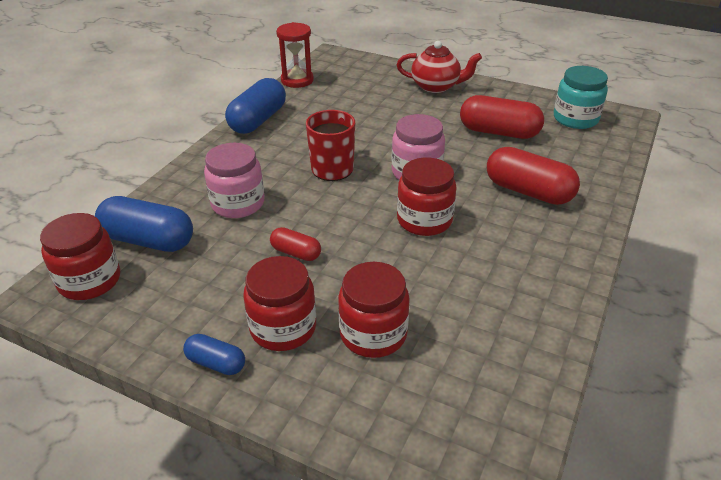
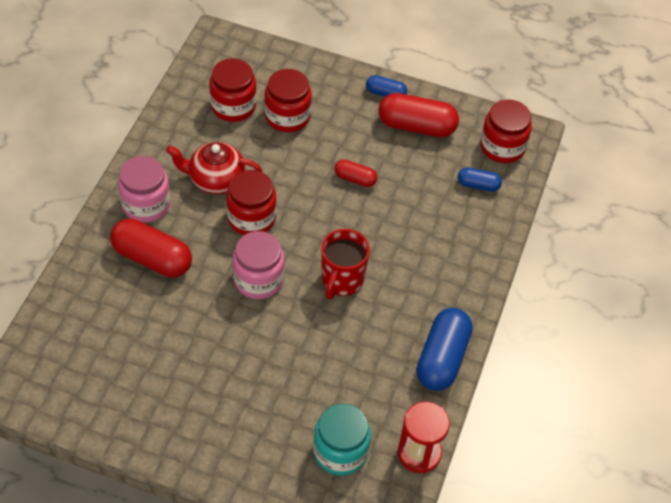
camera: 170 degrees right, 15 degrees up
blue capsule [95,196,193,252] -> blue capsule [458,167,502,192], size x0.53
pink jar [204,143,265,218] -> pink jar moved to [118,156,170,222]
red jar [243,256,316,351] -> red jar moved to [209,58,257,122]
red teapot [397,41,482,93] -> red teapot moved to [166,142,262,194]
red capsule [460,95,544,139] -> red capsule moved to [378,93,459,137]
turquoise jar [554,66,608,129] -> turquoise jar moved to [313,404,371,476]

